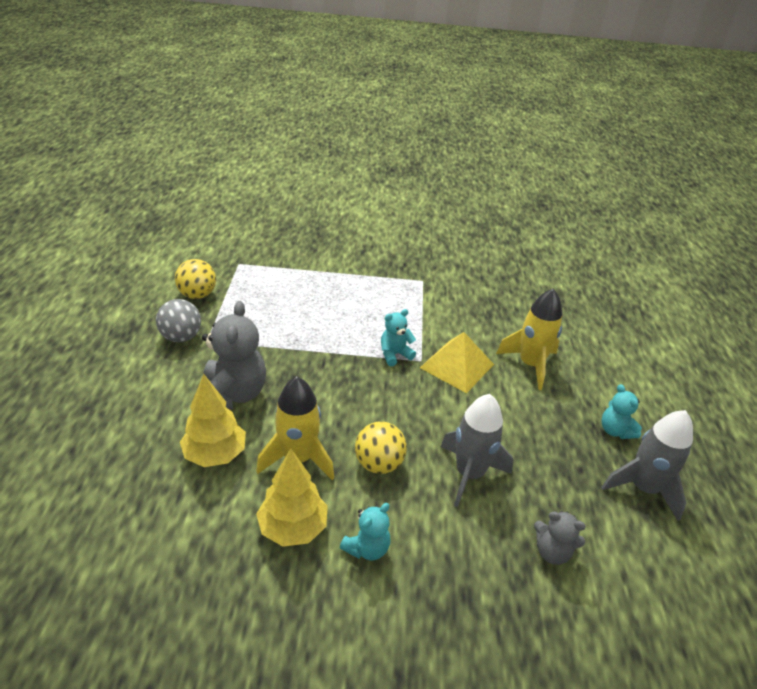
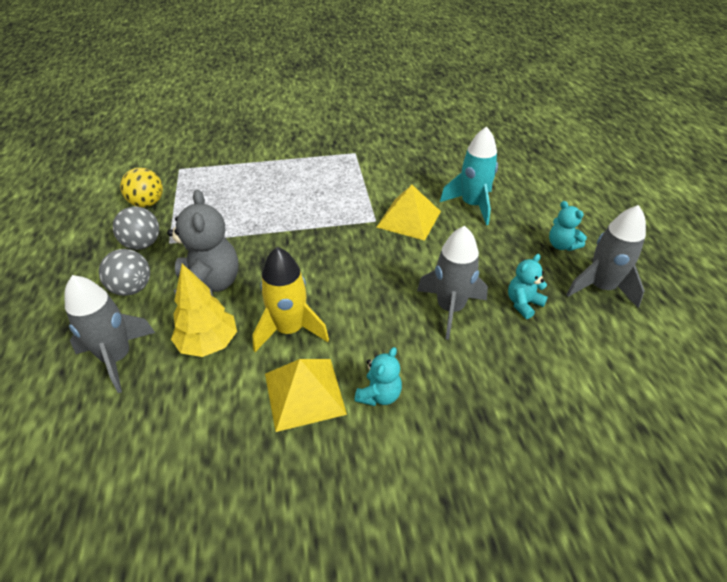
camera: 10 degrees left, 5 degrees up
yellow tree [256,449,328,547] -> yellow pyramid [265,359,347,432]
yellow ball [355,421,407,474] -> none
turquoise teddy bear [381,309,416,366] -> turquoise teddy bear moved to [508,254,548,319]
yellow rocket [496,289,562,390] -> turquoise rocket [440,126,498,225]
grey teddy bear [534,511,586,565] -> none
none -> grey rocket [64,275,155,393]
none -> grey ball [99,249,150,296]

